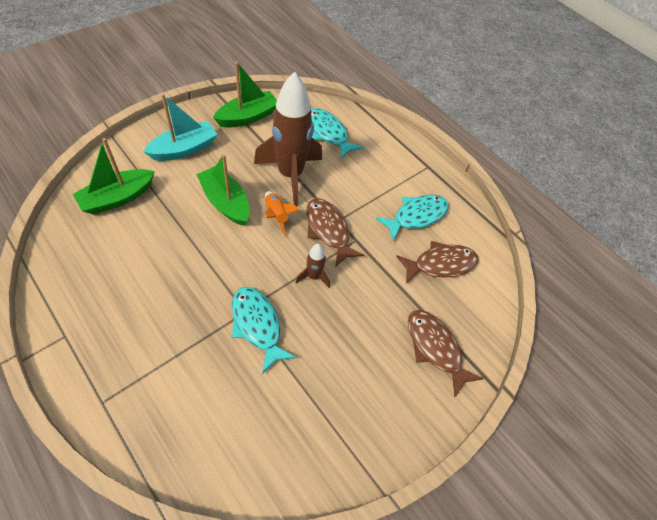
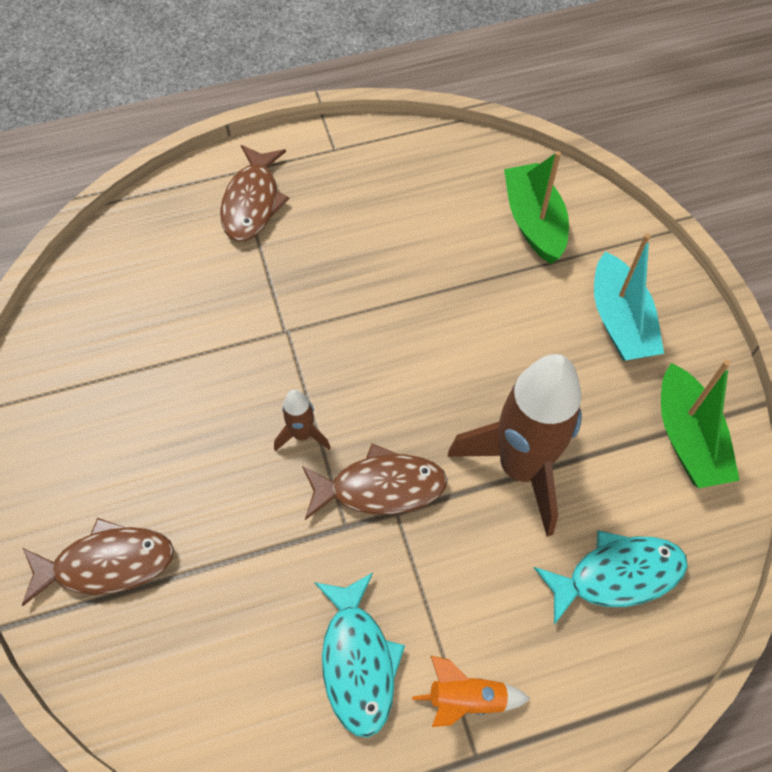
camera: 120 degrees right, 5 degrees up
green boat [196,154,249,226] -> none
turquoise fish [232,287,297,374] -> none
orange rocket [265,191,299,236] -> orange rocket moved to [412,655,530,727]
brown fish [396,241,479,284] -> brown fish moved to [220,145,289,242]

